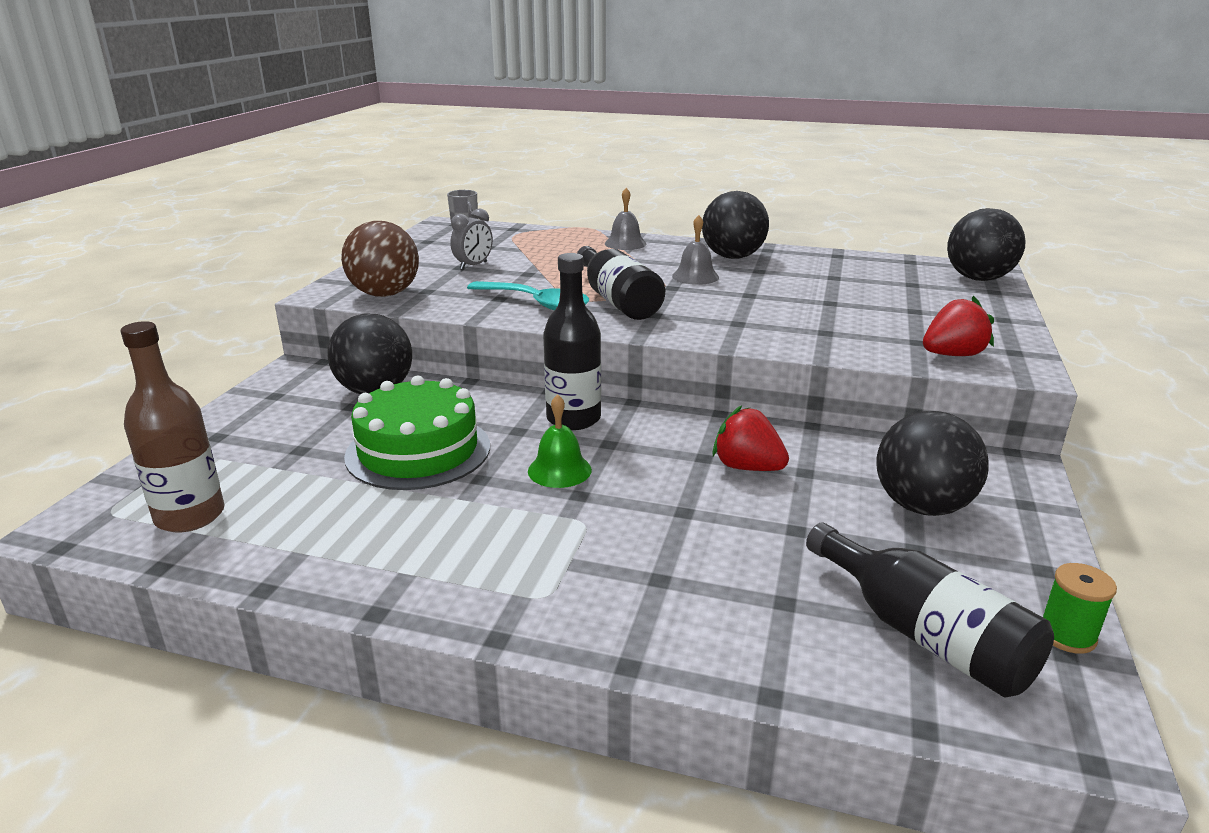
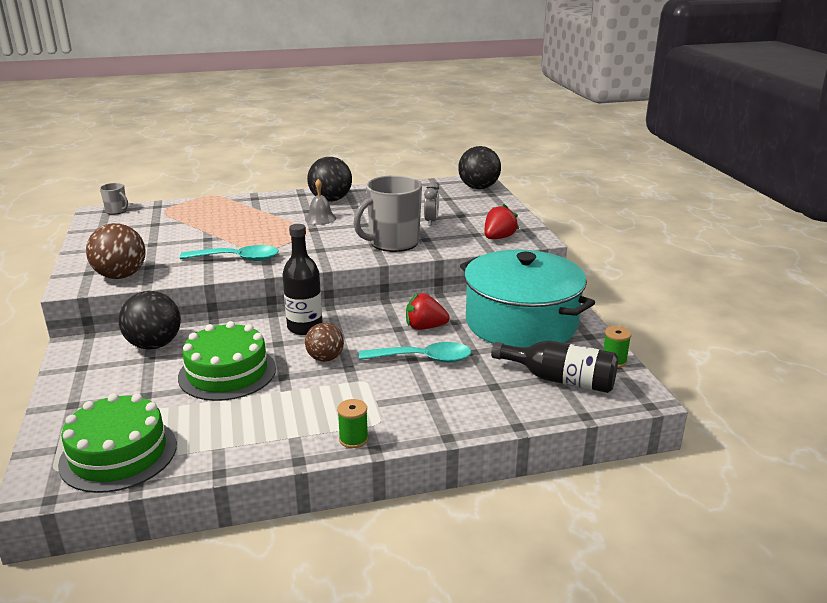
camera: 30 degrees left, 0 degrees up
brown bottle [120,321,225,532] -> green cake [58,393,177,493]
grey clock [450,208,493,270] -> grey clock moved to [424,182,439,226]
green bell [528,394,592,488] -> brown ball [305,323,344,362]
black bottle [577,246,665,320] -> none
grey bell [605,188,646,250] -> none
black ball [876,411,989,516] -> turquoise pot [460,249,595,347]
none -> green spool [337,399,368,448]
none -> grey mug [353,175,422,252]
none -> turquoise spoon [359,342,472,363]

